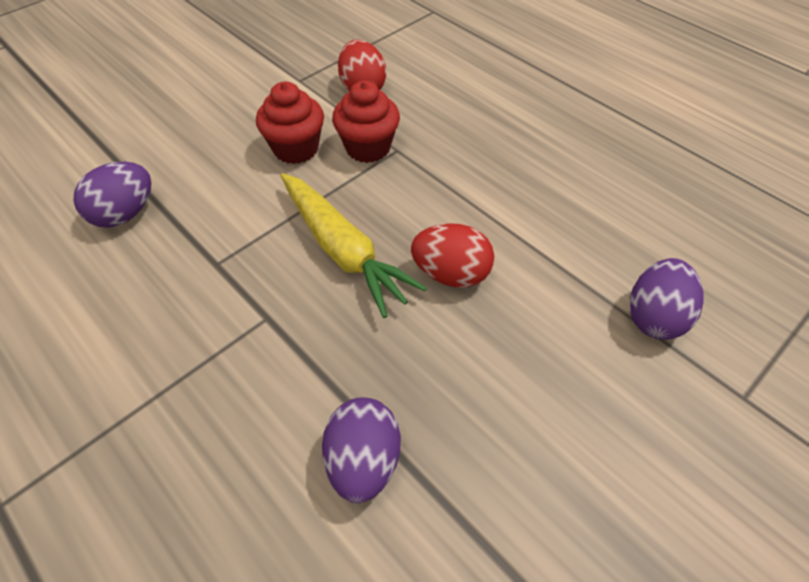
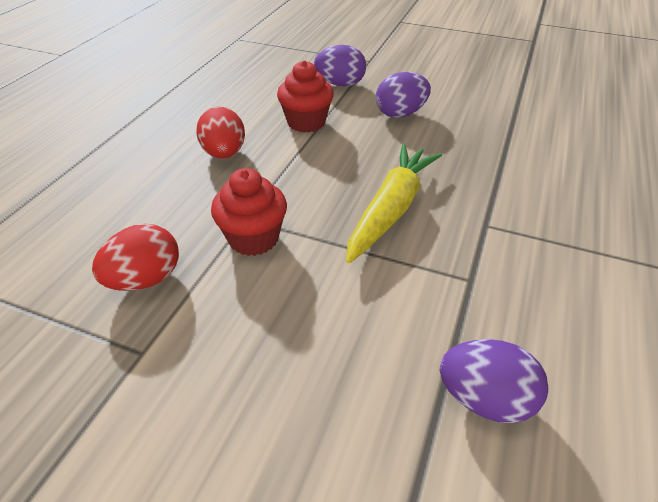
camera: 115 degrees left, 10 degrees down
red cupcake [256,82,324,164] -> red cupcake moved to [277,60,334,132]
purple egg [322,397,401,503] -> purple egg moved to [376,72,431,118]
red egg [411,223,494,288] -> red egg moved to [196,107,245,159]

